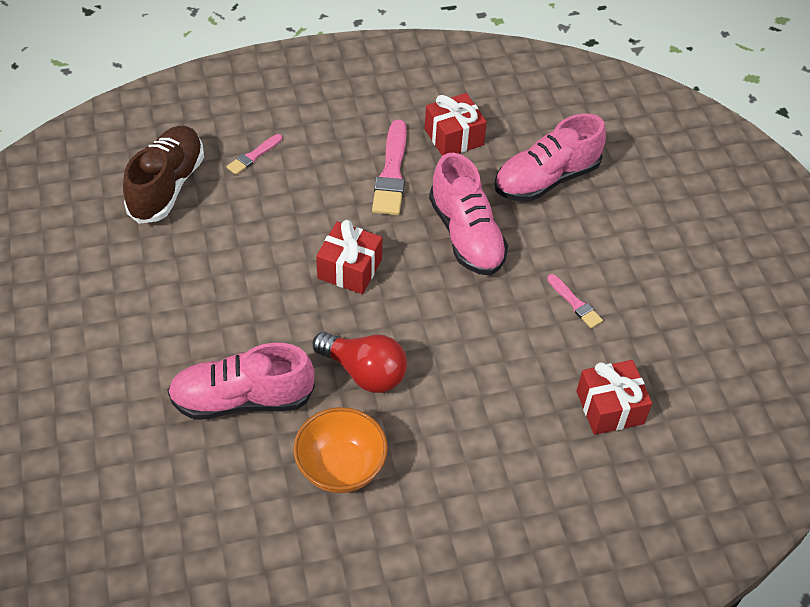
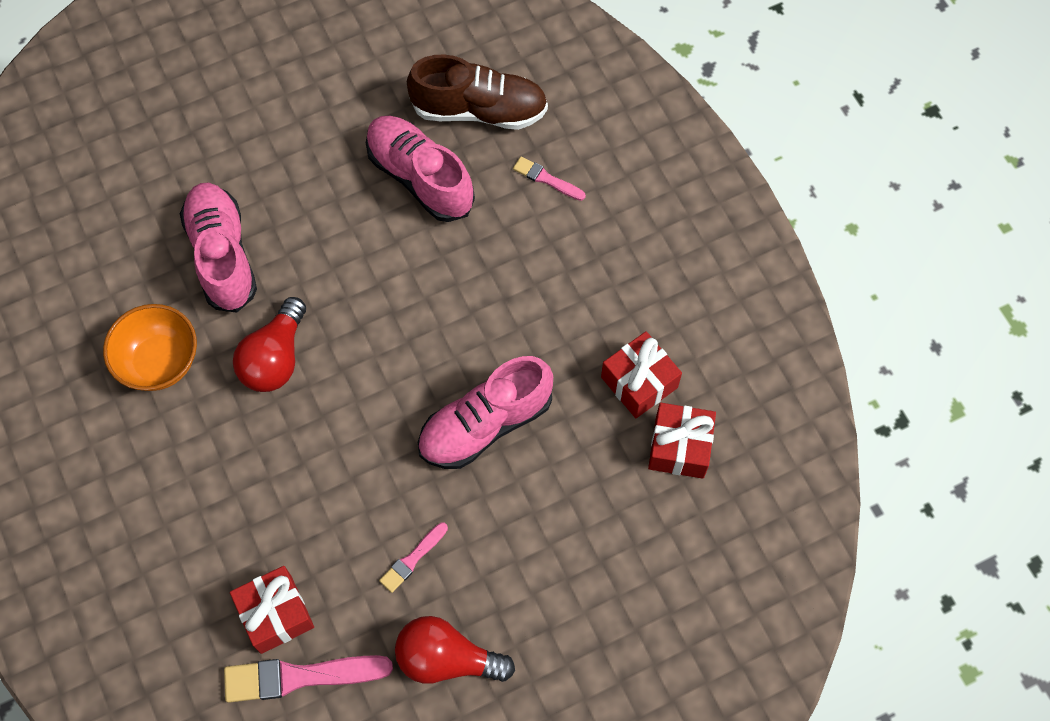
camera: 80 degrees right, 15 degrees up
red gift [316,220,382,294] -> red gift moved to [648,403,716,479]
pink brush [372,120,407,215] -> pink brush moved to [224,655,393,703]
pink shoe [494,113,606,202] -> pink shoe moved to [366,116,475,222]
none -> red light bulb [395,616,515,683]

